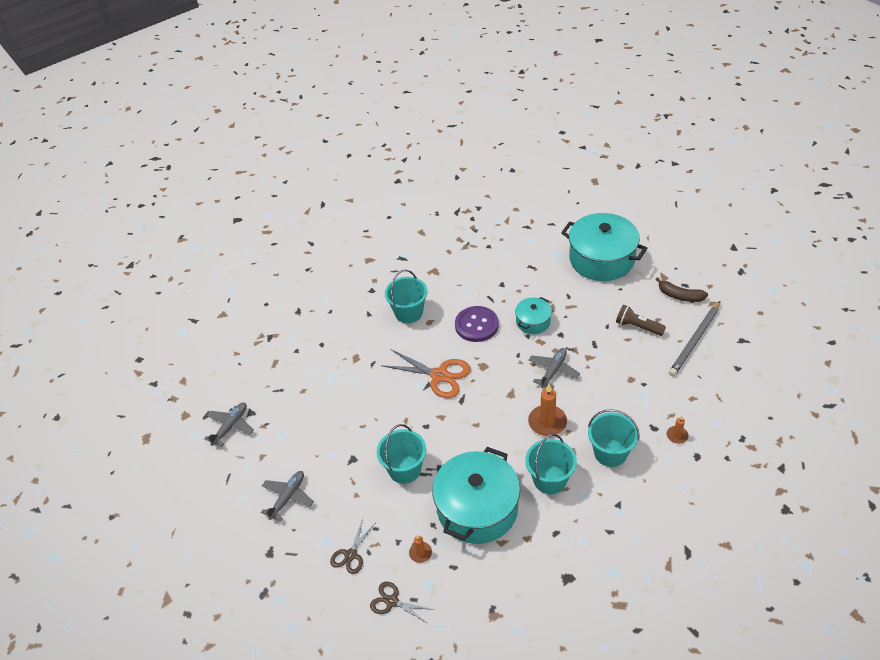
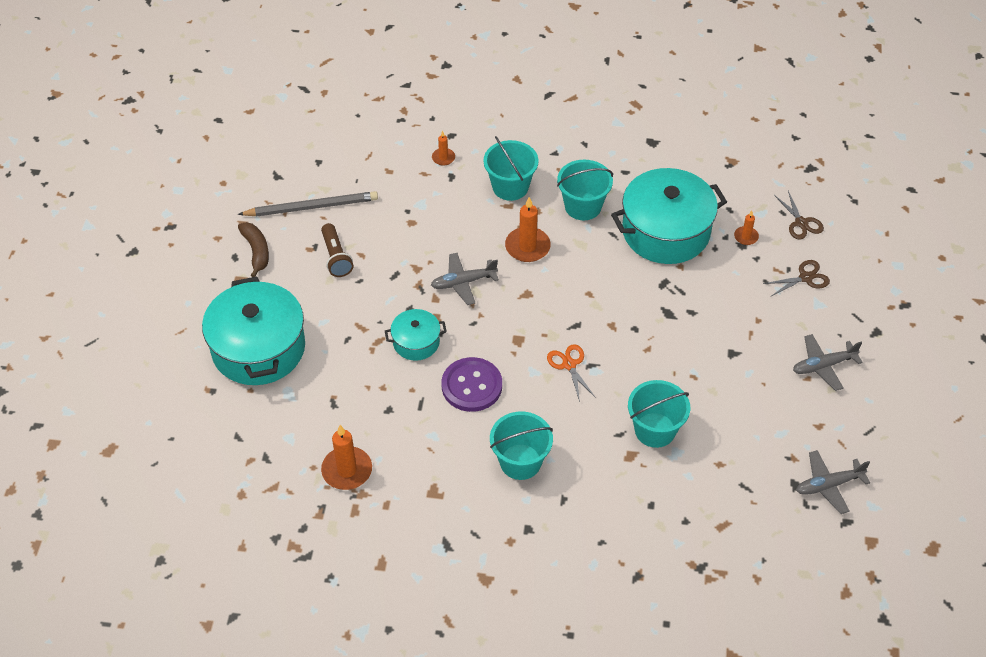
camera: 140 degrees left, 5 degrees up
turquoise bucket [377,424,426,484] -> turquoise bucket moved to [628,380,690,448]
orange scissors [381,349,471,398] -> orange scissors [547,344,596,402], size x0.58
none -> orange candle [321,425,372,490]

